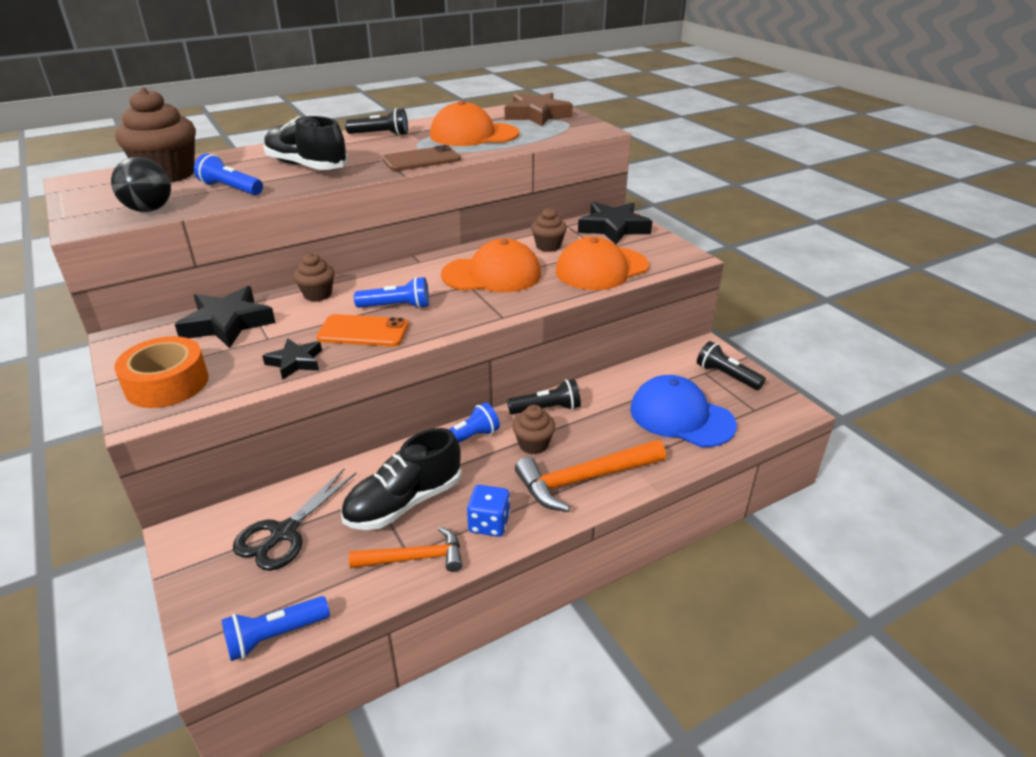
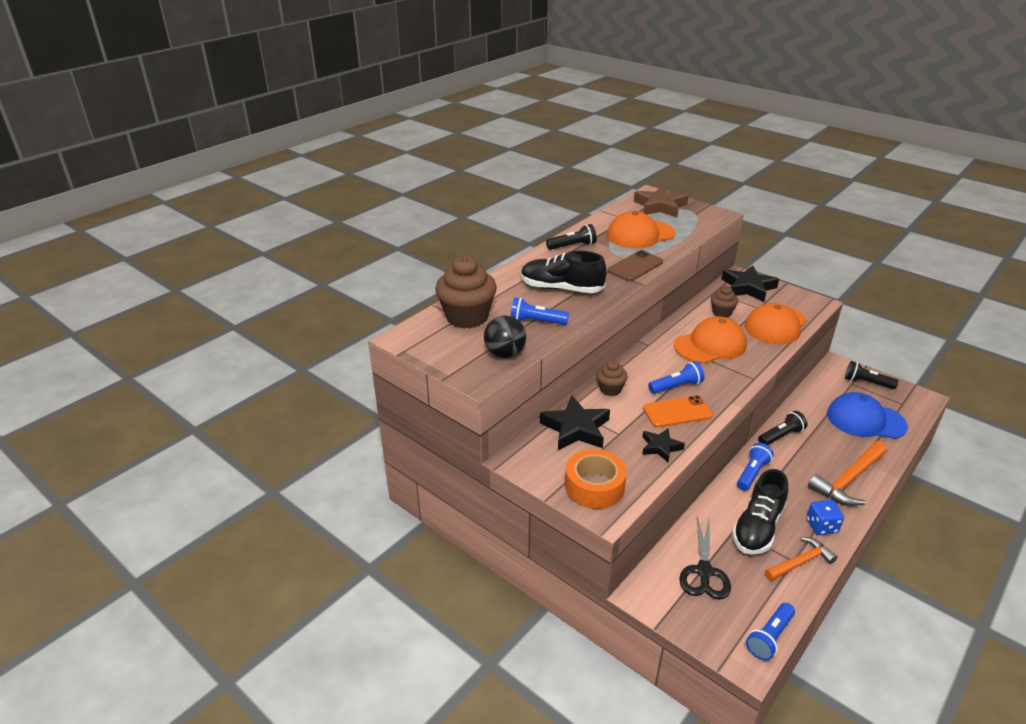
camera: 20 degrees left, 0 degrees up
brown cupcake [512,405,556,454] -> none

